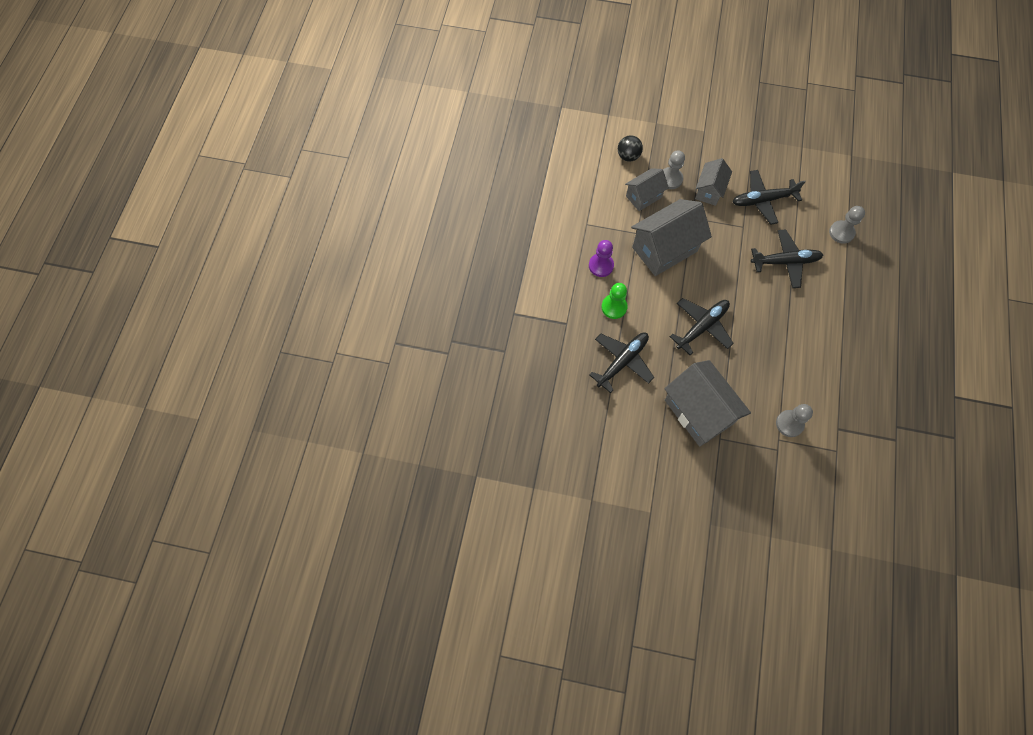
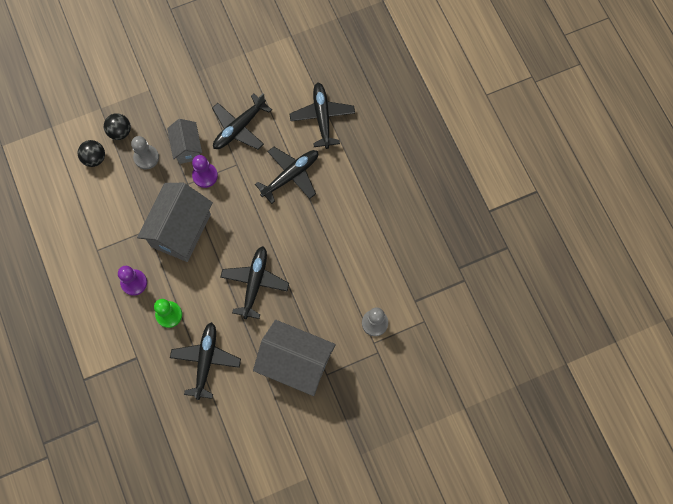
camera: 35 degrees left, 5 degrees up
grey house [625,168,669,211] -> none
grey pawn [829,206,865,244] -> black plane [290,83,355,149]
none -> black ball [104,113,131,140]
none -> purple pawn [192,155,218,188]

